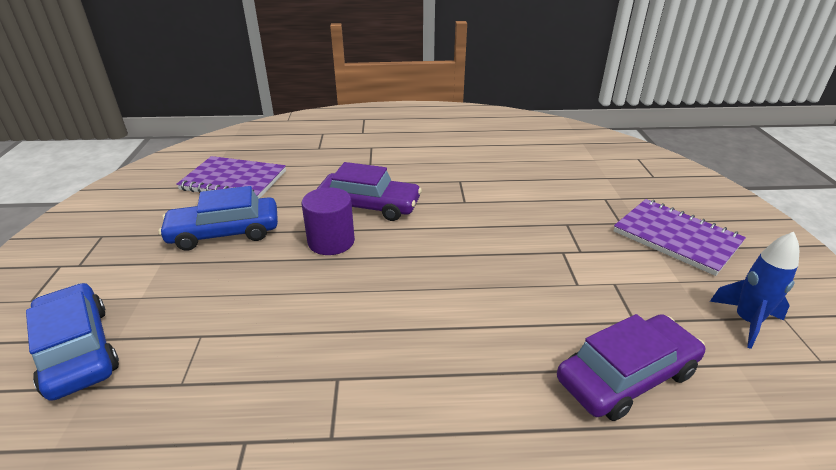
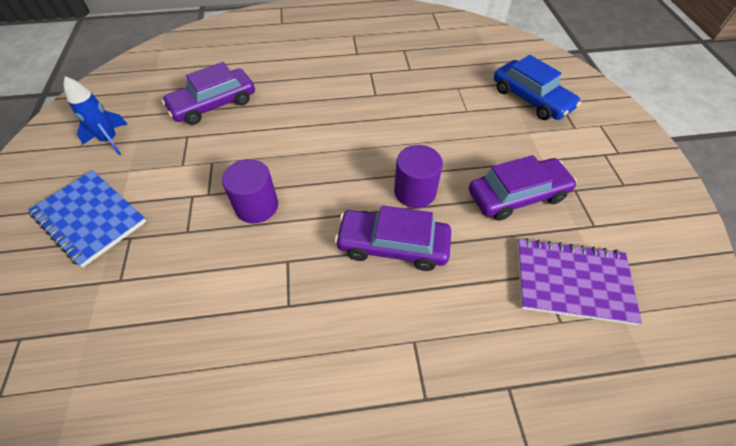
camera: 175 degrees right, 20 degrees up
blue car [159,186,278,251] -> purple car [469,155,577,221]
purple notebook [613,199,746,276] -> blue notebook [29,170,146,267]
none -> purple cylinder [222,159,278,223]

